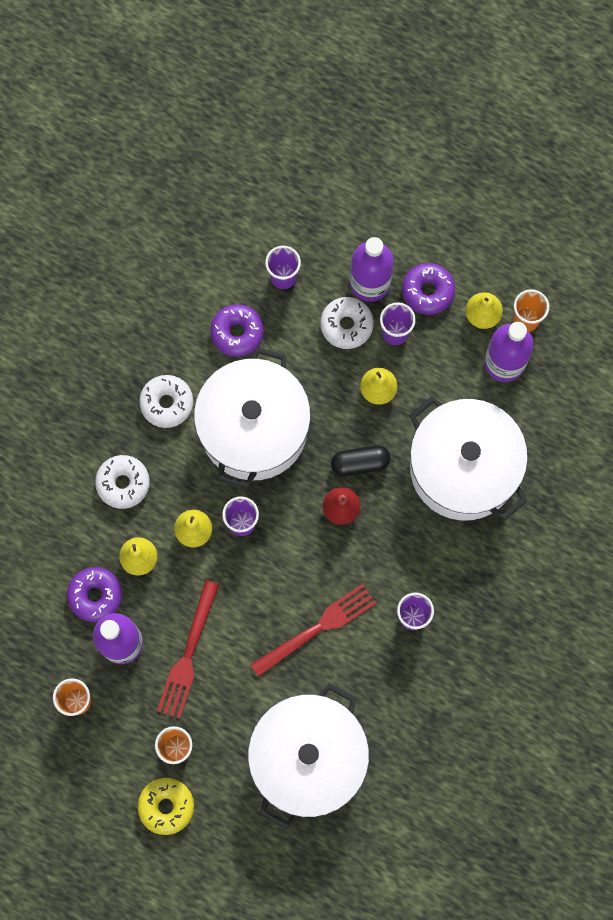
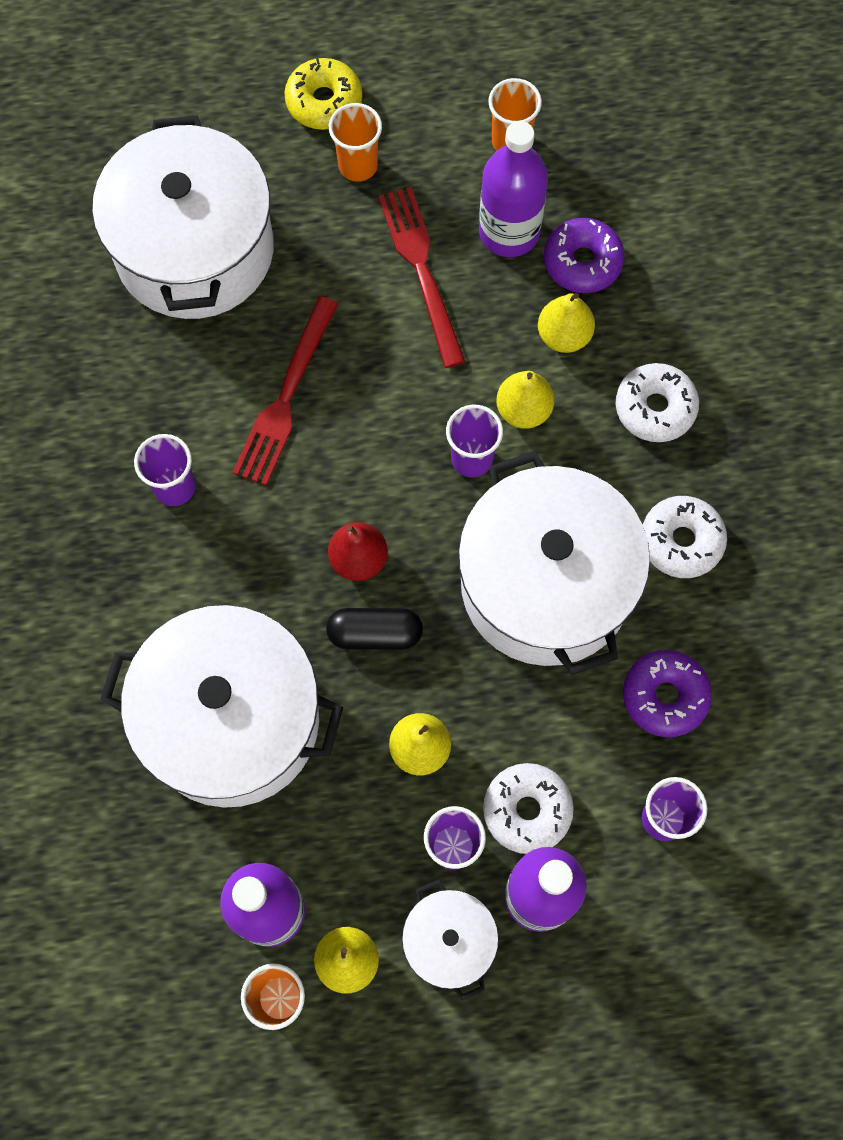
camera: 145 degrees right, 5 degrees down
black capsule [331,445,391,476] -> black capsule turned 45 degrees clockwise [326,608,423,650]
purple donut [402,263,455,315] -> white pot [402,880,499,1000]

